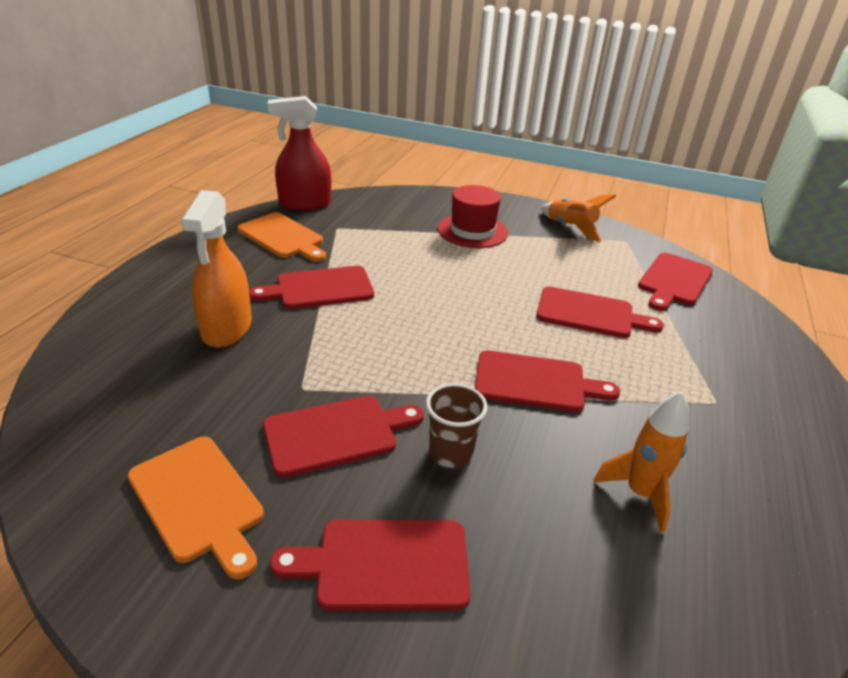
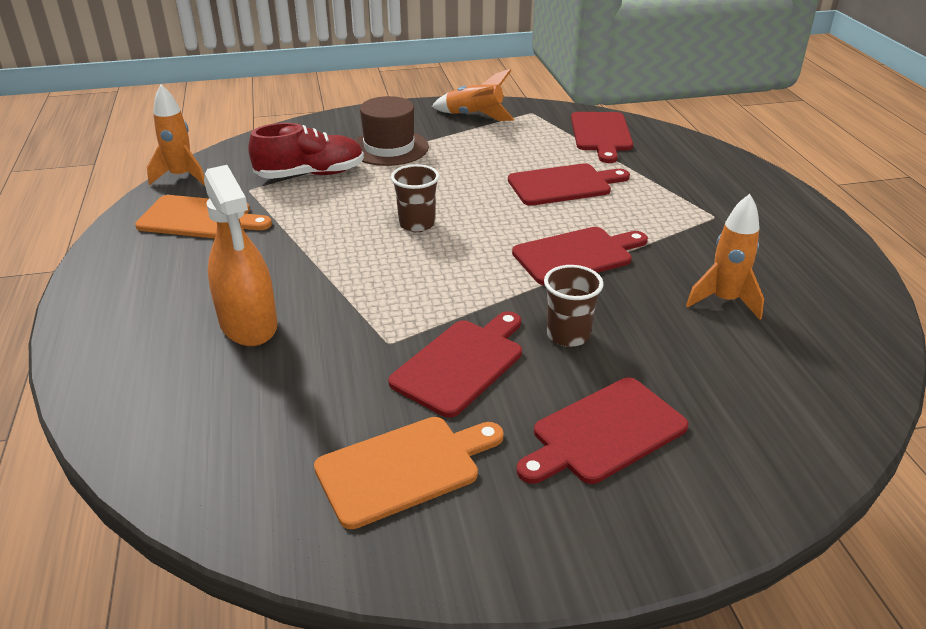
camera: 30 degrees left, 0 degrees up
orange cutting board [127,437,264,579] -> orange cutting board turned 45 degrees counterclockwise [314,417,504,529]
red cutting board [249,266,374,309] -> none
red spray bottle [268,96,331,210] -> orange rocket [147,84,205,186]
red hat [438,185,508,248] -> brown hat [354,96,429,166]
none -> red shoe [248,123,364,179]
none -> brown cup [391,164,439,232]

